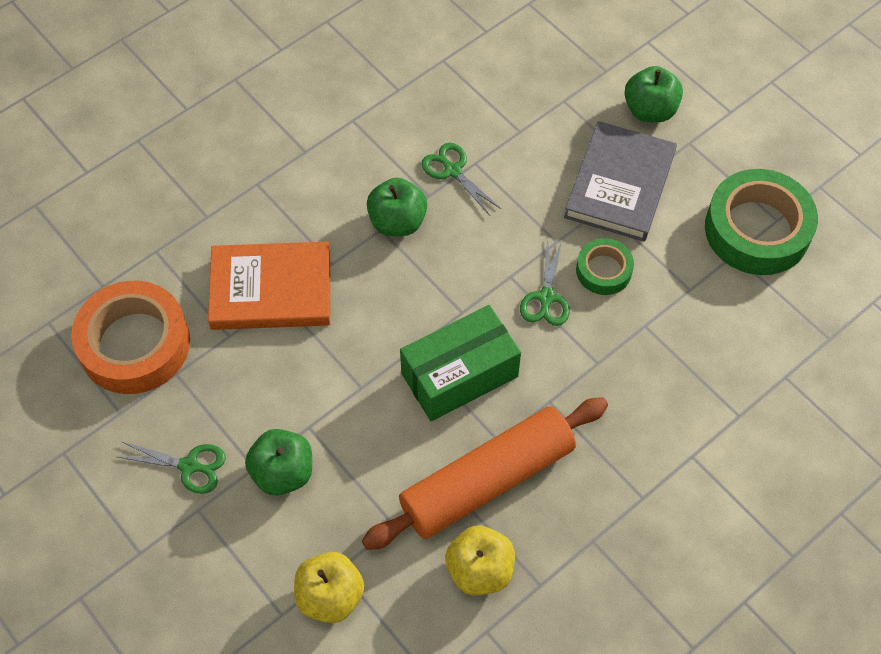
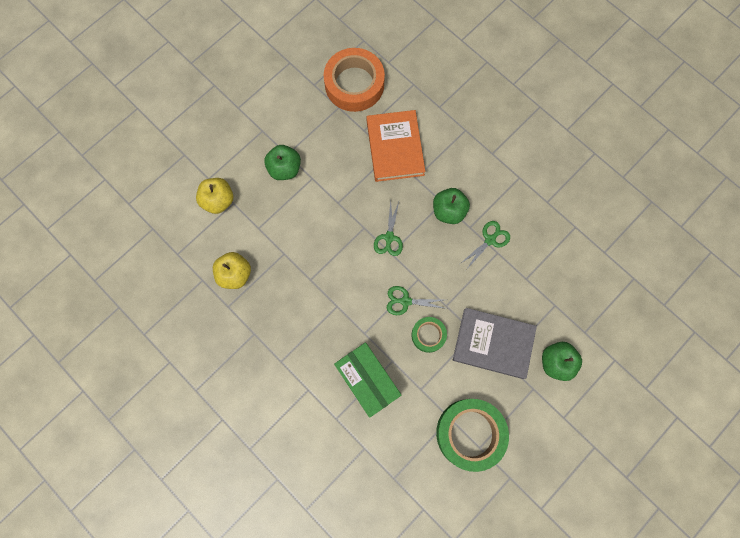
camera: 85 degrees right, 15 degrees up
green scissors [118,442,226,494] -> green scissors moved to [374,201,403,256]
orange rolling pin [362,397,608,550] -> none
green box [400,305,521,421] -> green box moved to [334,342,401,418]

